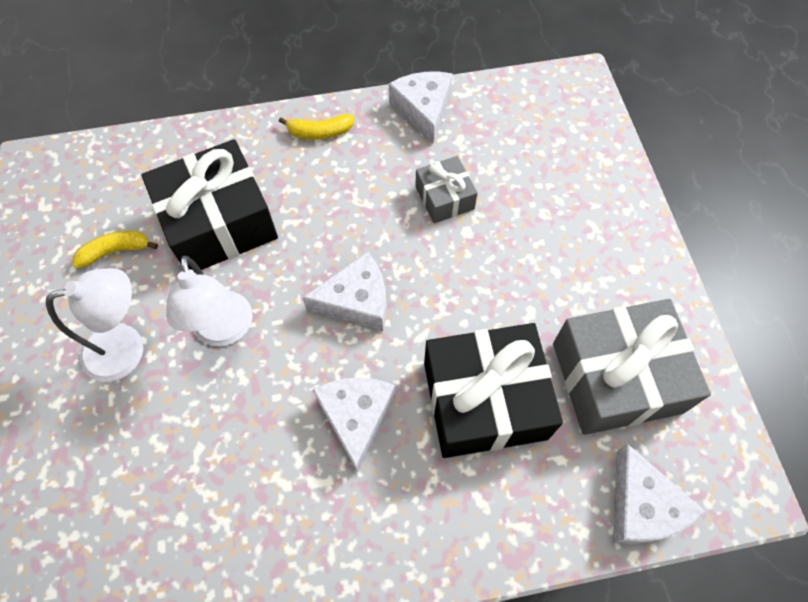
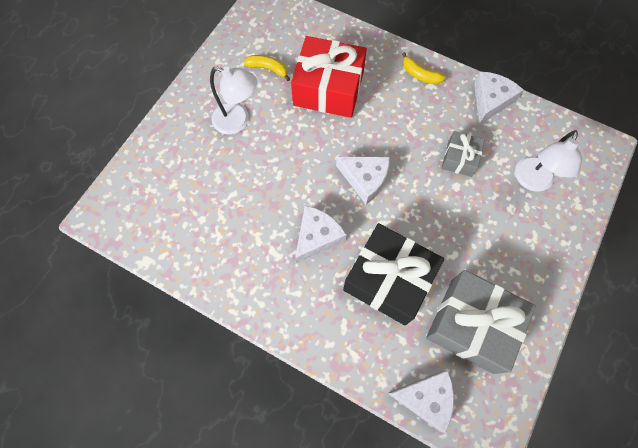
camera: 40 degrees right, 5 degrees up
black gift [141,139,278,272] -> red gift [291,36,367,118]
white lamp [166,256,253,346] -> white lamp moved to [515,130,582,191]
white cheese [613,444,705,544] -> white cheese turned 105 degrees counterclockwise [388,370,454,433]

